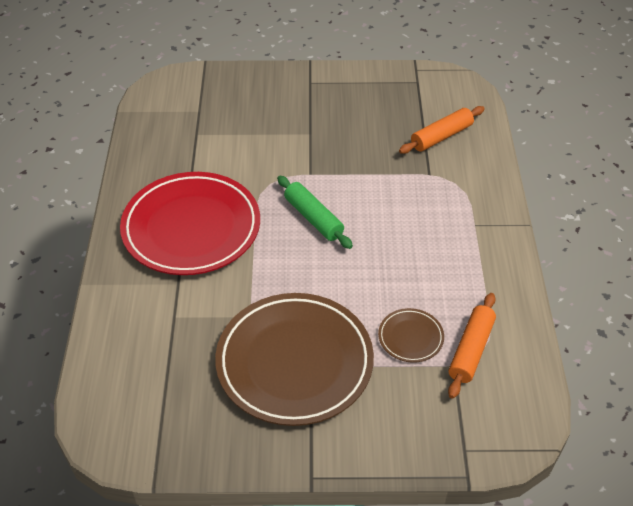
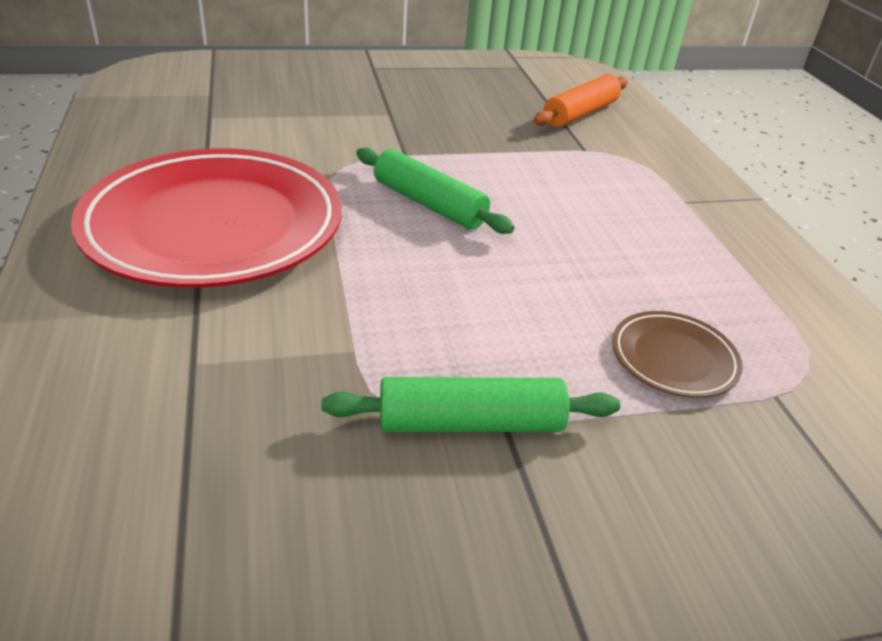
camera: 15 degrees left, 10 degrees down
brown plate [215,293,374,426] -> green rolling pin [321,377,620,432]
orange rolling pin [448,293,496,399] -> none

